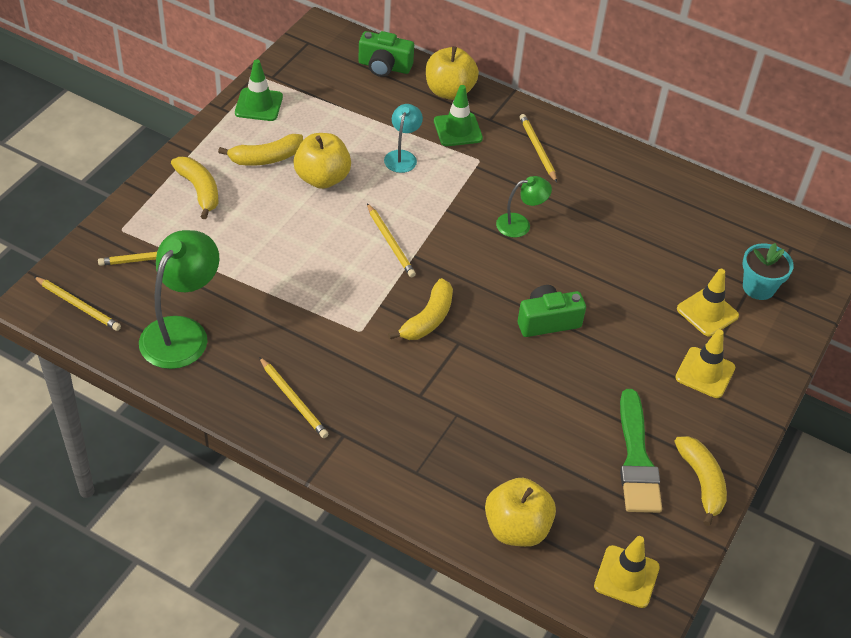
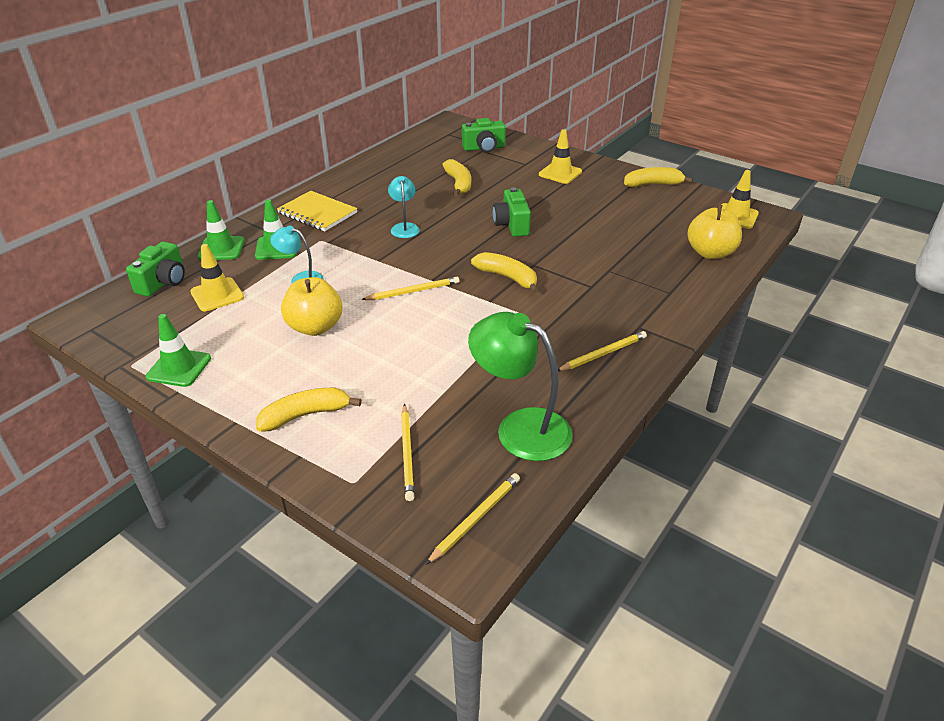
camera: 80 degrees left, 10 degrees down
yellow banana [218,134,303,166] -> yellow banana moved to [442,159,471,196]
yellow apple [426,46,479,100] -> green traffic cone [197,200,244,260]
green lamp [496,176,552,238] -> turquoise lamp [388,176,420,238]
yellow pencil [520,114,557,183] -> yellow notebook [277,191,358,231]
green brush [620,389,662,513] -> none
yellow traffic cone [677,269,739,336] -> yellow traffic cone moved to [190,244,244,312]
turquoise flower pot [742,243,794,300] -> green camera [462,118,506,153]

